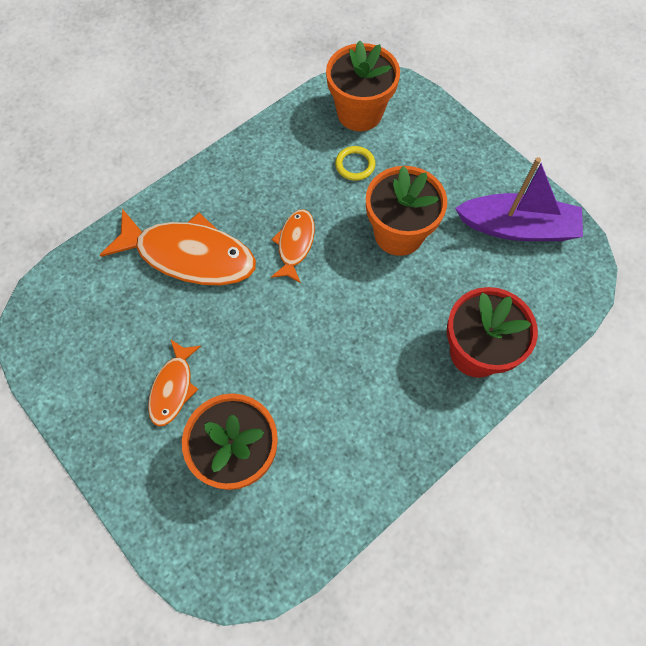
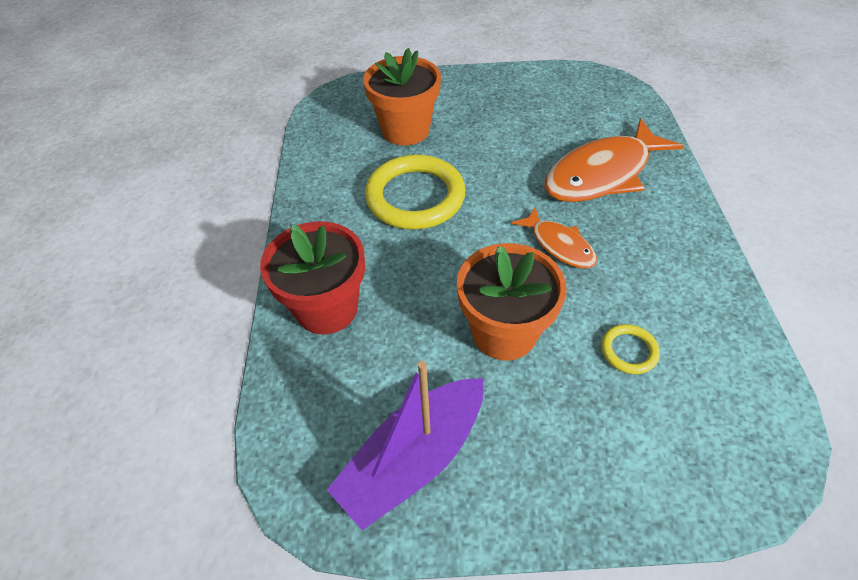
camera: 130 degrees right, 15 degrees down
orange fish [148,339,201,426] -> none
orange flower pot [326,40,400,131] -> none
none -> yellow ring [365,154,466,230]

